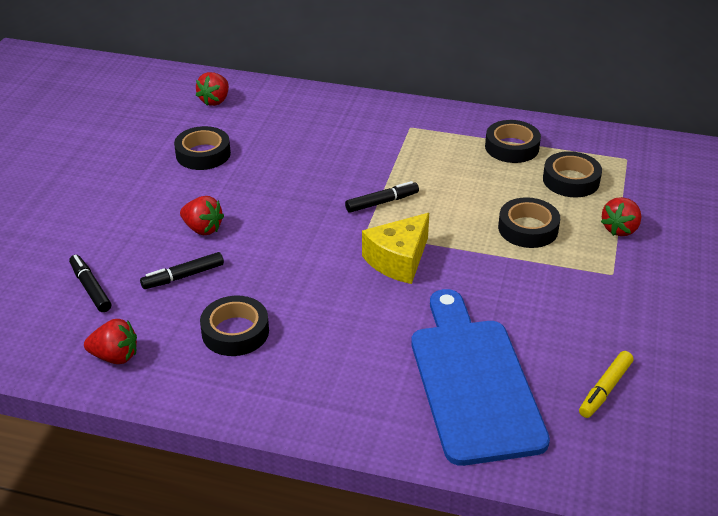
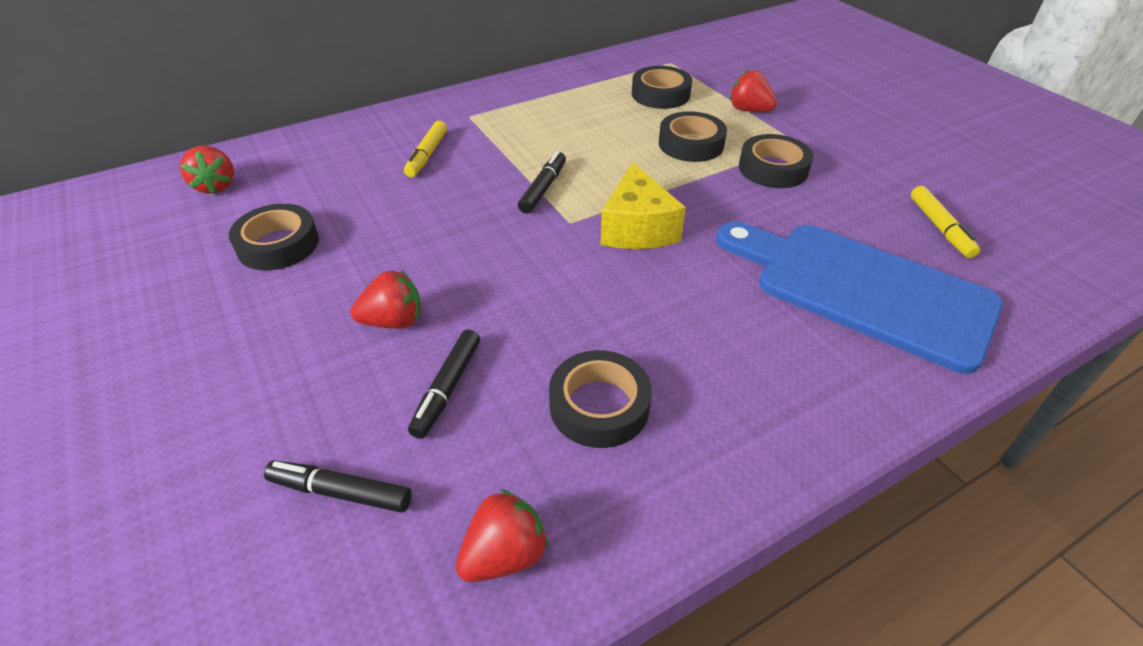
camera: 45 degrees left, 5 degrees up
black tape [485,120,541,163] -> black tape moved to [739,134,813,188]
red strawberry [601,197,641,236] -> red strawberry turned 135 degrees clockwise [730,70,777,112]
none -> yellow marker [404,121,447,177]

